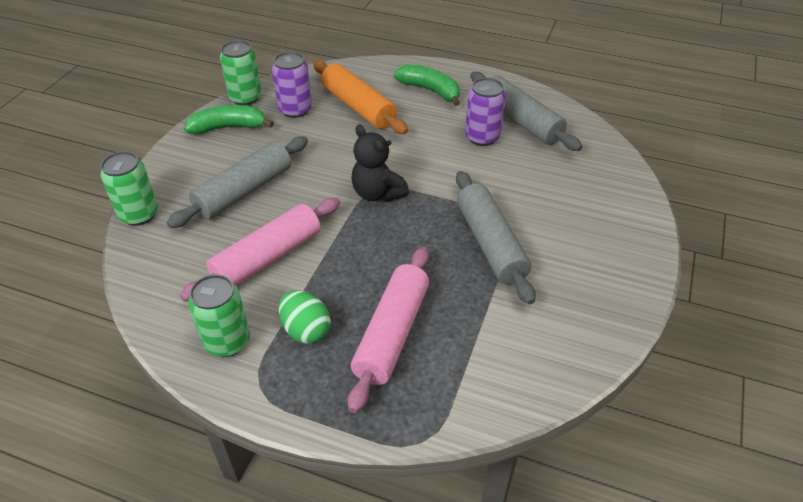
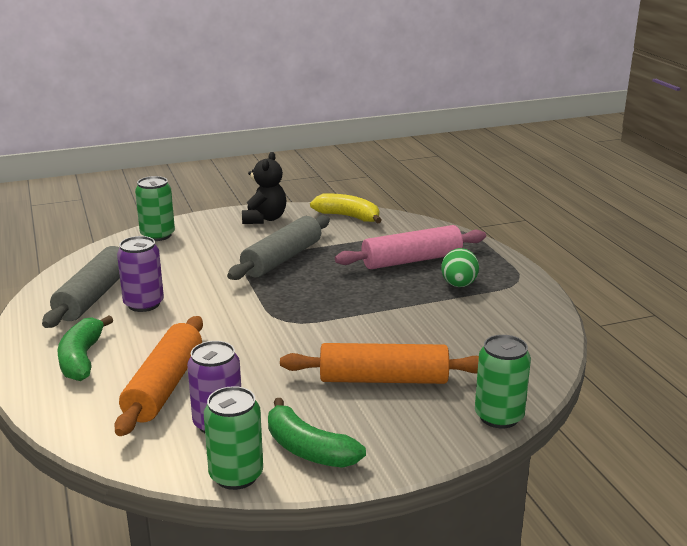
camera: 130 degrees left, 20 degrees down
grey rolling pin [167,136,308,228] -> orange rolling pin [280,343,479,384]
pink rolling pin [180,198,340,301] -> none
green can [188,274,250,357] -> green can moved to [135,176,175,241]
black teddy bear [351,125,409,202] -> black teddy bear moved to [242,152,286,224]
none -> yellow banana [310,194,382,223]

